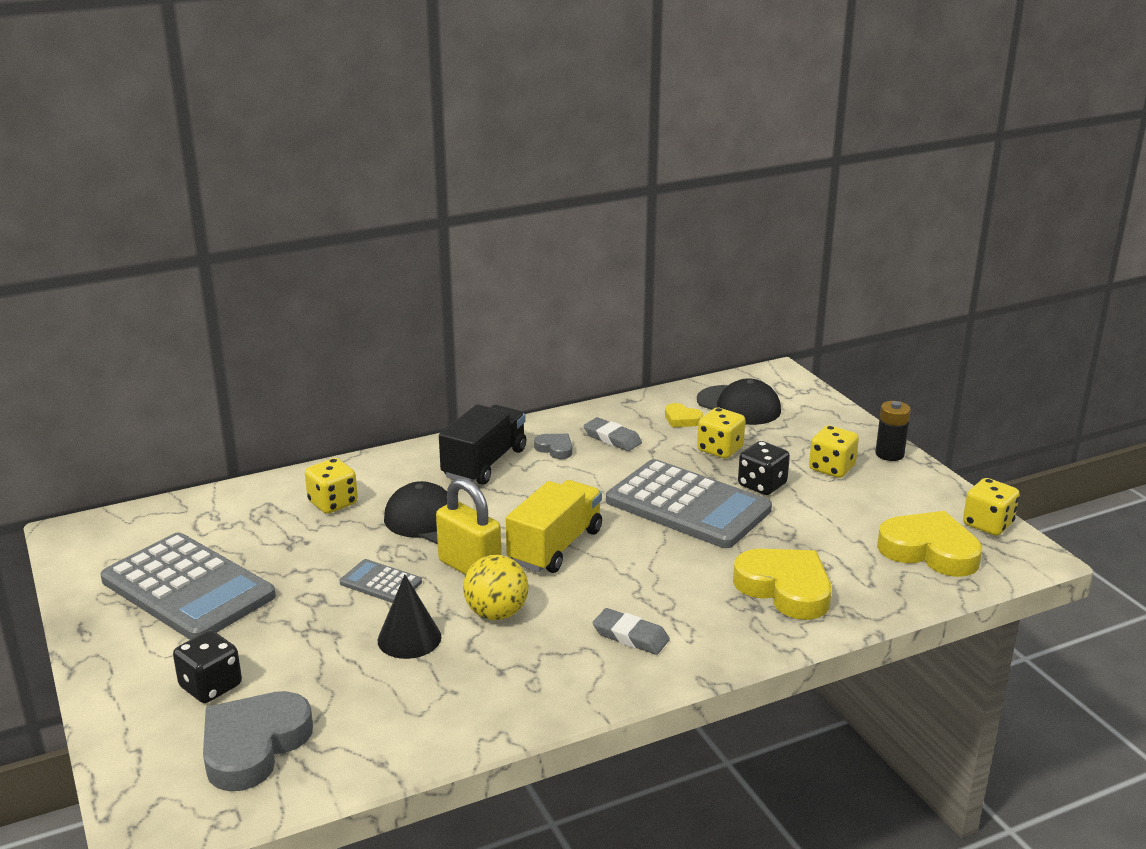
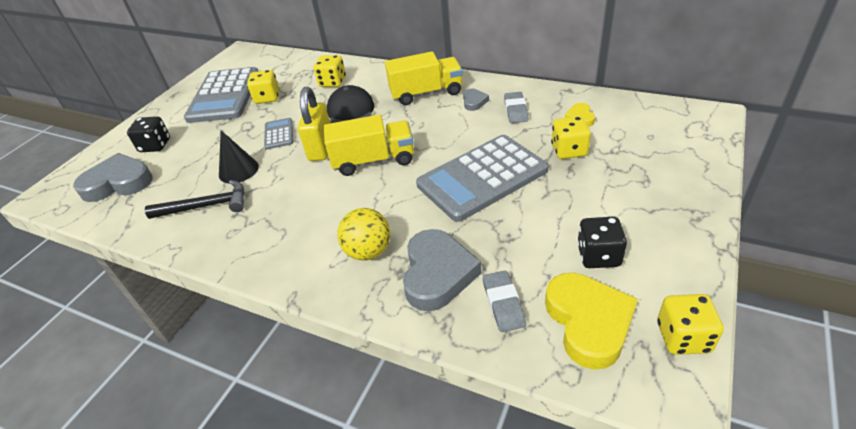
camera: 55 degrees right, 15 degrees up
black truck [439,404,526,485] -> yellow truck [385,51,463,105]
yellow ball [463,555,528,620] -> yellow ball moved to [337,208,390,261]
grey eraser [593,608,670,655] -> grey eraser moved to [483,271,526,332]
grey calculator [606,459,772,548] -> grey calculator turned 60 degrees clockwise [416,135,549,222]
black cap [697,378,781,425] -> none
yellow heart [733,549,832,620] -> grey heart [403,229,481,312]
black dice [738,441,790,495] -> black dice moved to [577,217,627,268]
yellow dice [809,425,859,478] -> yellow dice moved to [247,70,279,104]
black battery [875,401,911,461] -> none
none -> black hammer [145,180,244,219]

